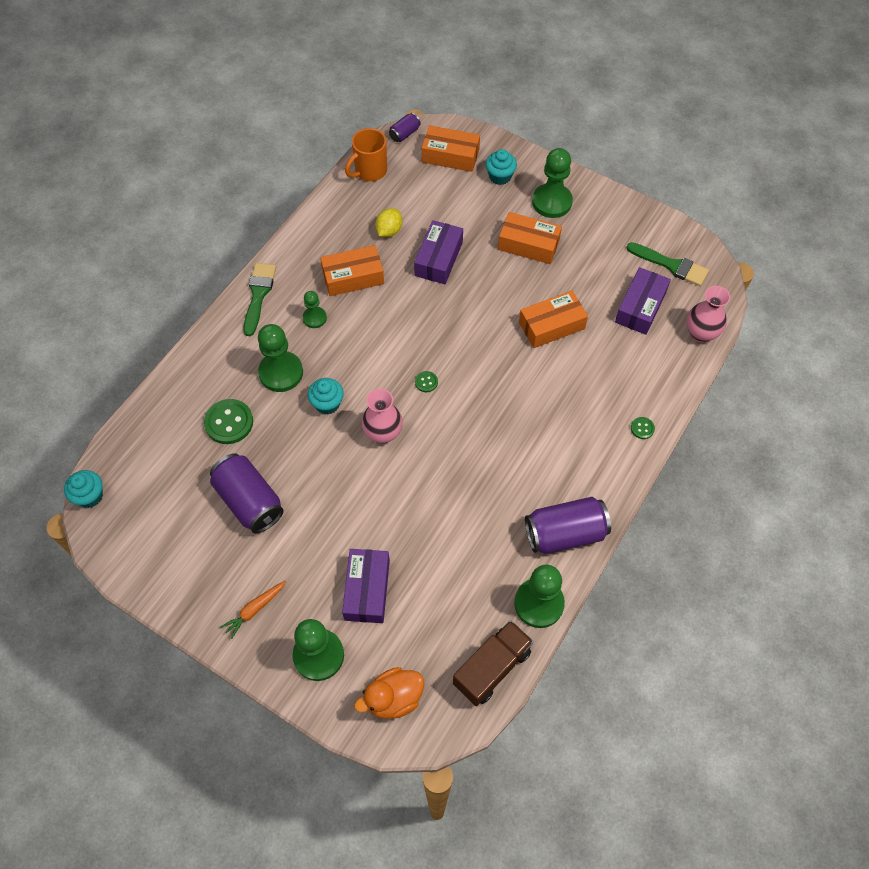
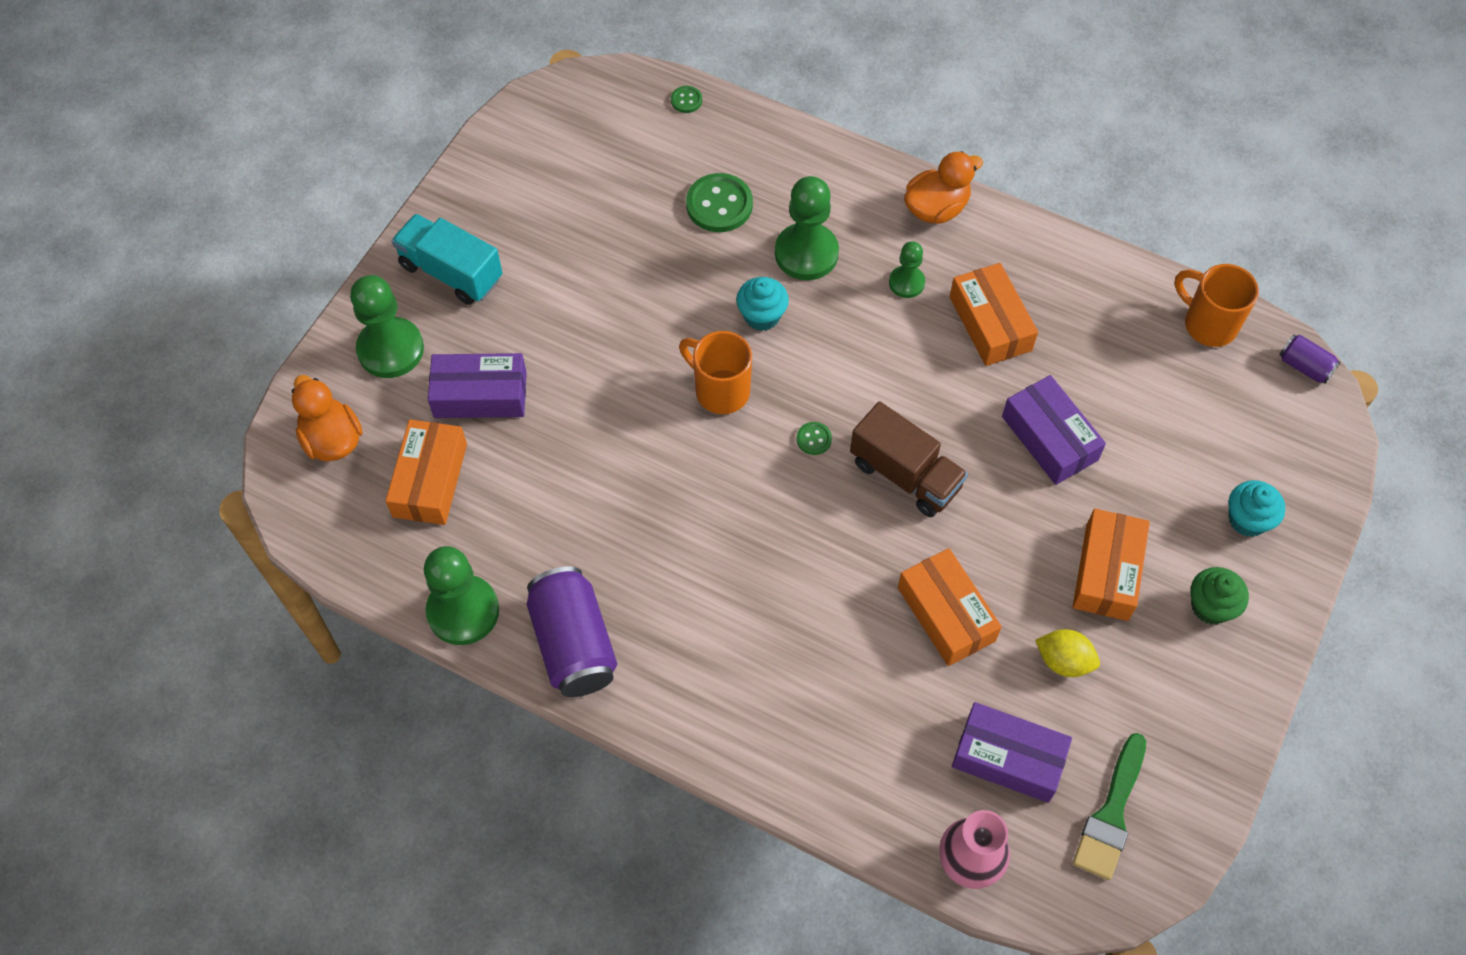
camera: 85 degrees right, 0 degrees up
turquoise cupcake [64,470,103,508] -> none
purple can [210,453,284,533] -> none
orange carrot [220,580,286,639] -> turquoise truck [392,214,503,305]
green brush [243,263,276,336] -> orange duck [904,151,983,224]
pink vase [361,389,403,444] -> orange mug [679,331,752,414]
yellow lemon [375,208,402,237] -> yellow lemon moved to [1035,629,1100,677]
purple box [414,220,463,284] -> purple box turned 45 degrees clockwise [1002,375,1106,485]
orange box [422,125,480,172] -> orange box moved to [385,419,467,525]
brown truck [453,620,534,706] -> brown truck moved to [850,401,968,517]
green pawn [532,148,573,218] -> green cupcake [1191,567,1249,625]
green button [631,417,655,439] -> green button moved to [671,86,702,113]

